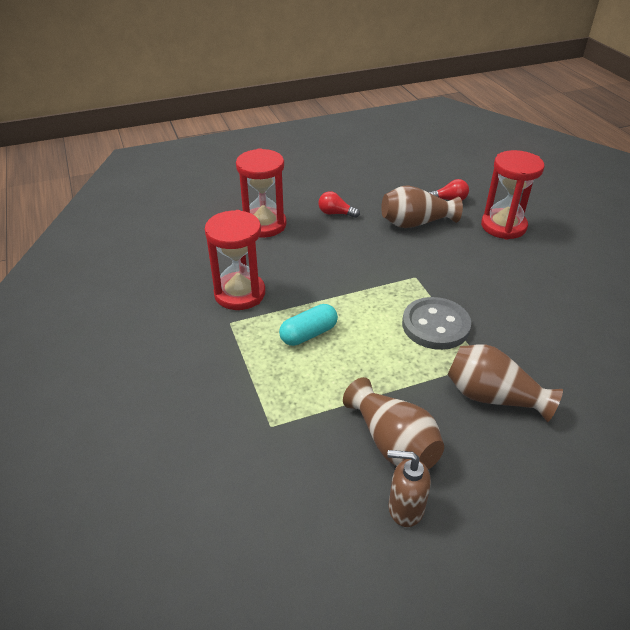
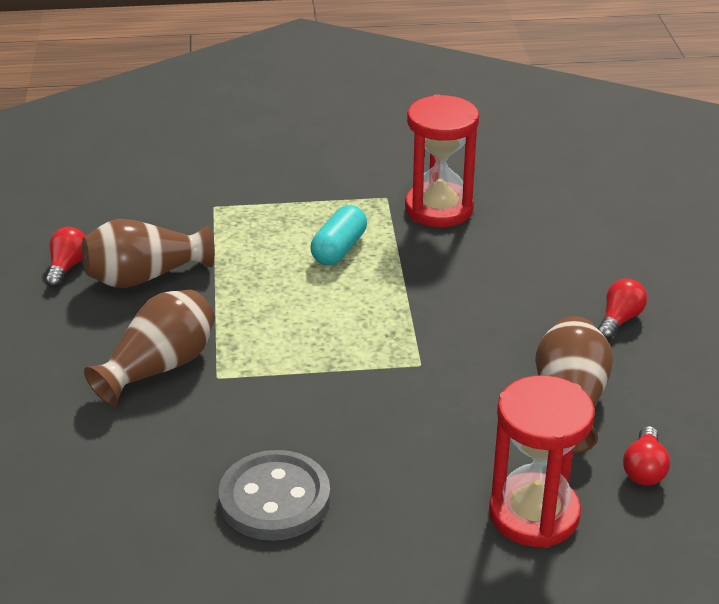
camera: 105 degrees right, 5 degrees down
red hourglass [236,148,286,237] -> none
turquoise capsule [279,304,338,346] -> turquoise capsule turned 45 degrees clockwise [311,205,367,265]
brown soap dispenser [388,450,431,527] -> red light bulb [45,227,85,288]
grey button [402,297,471,350] -> grey button moved to [219,450,330,541]

